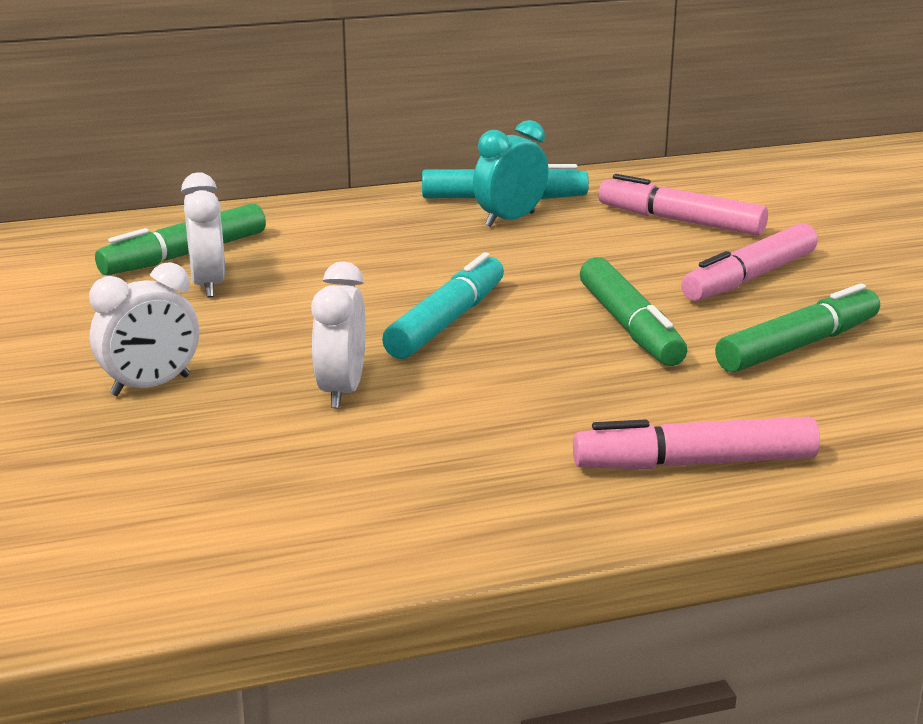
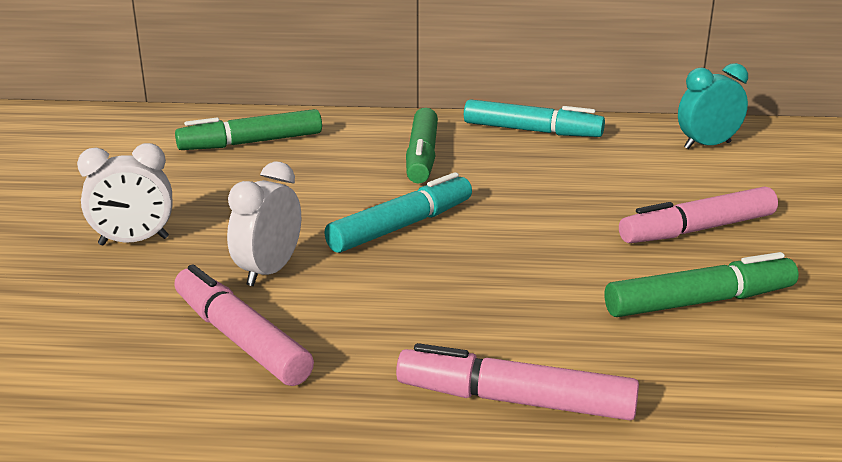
camera: 20 degrees right, 0 degrees up
white clock [181,172,225,297] -> none
turquoise clock [473,120,548,227] -> turquoise clock moved to [678,63,748,149]
green marker [580,257,687,366] -> green marker moved to [406,108,438,184]
pink marker [599,174,768,236] -> pink marker moved to [174,264,314,386]

